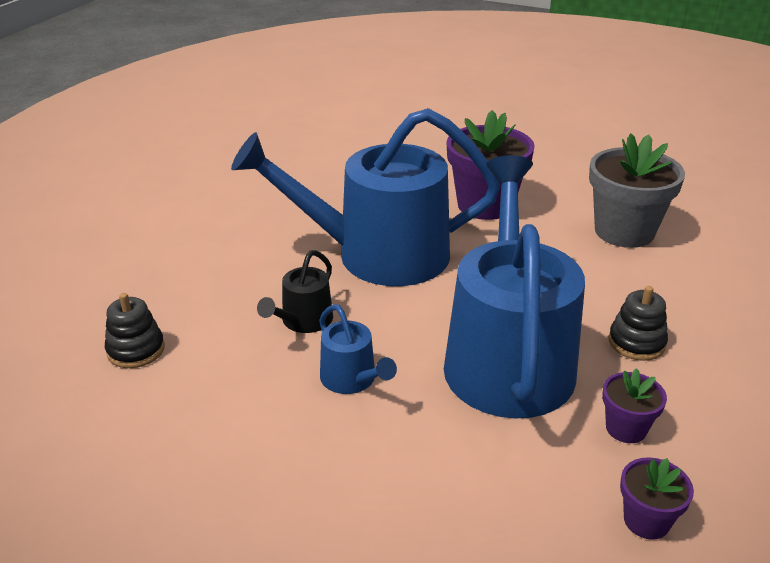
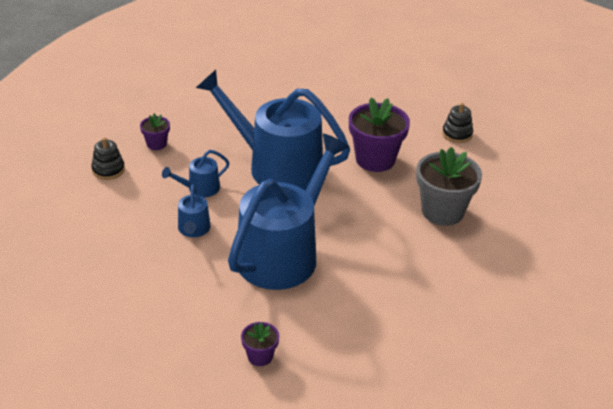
camera: 30 degrees right, 5 degrees up
black watering can [257,250,333,333] -> blue watering can [162,150,230,197]
purple flower pot [602,368,667,443] -> purple flower pot moved to [140,113,170,150]
black stacking toy [608,286,668,361] -> black stacking toy moved to [442,103,473,143]

